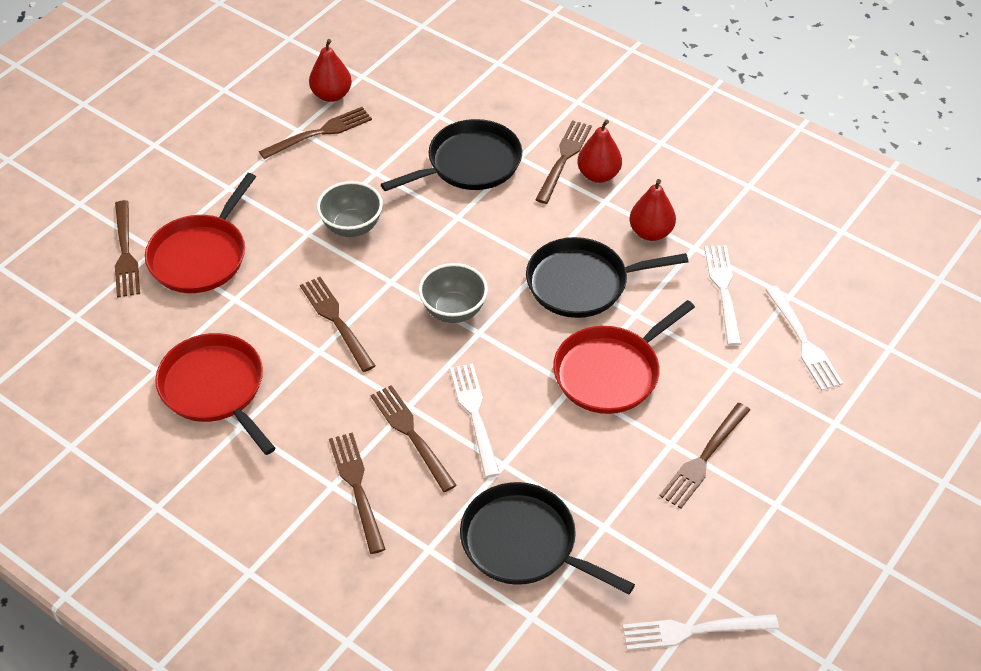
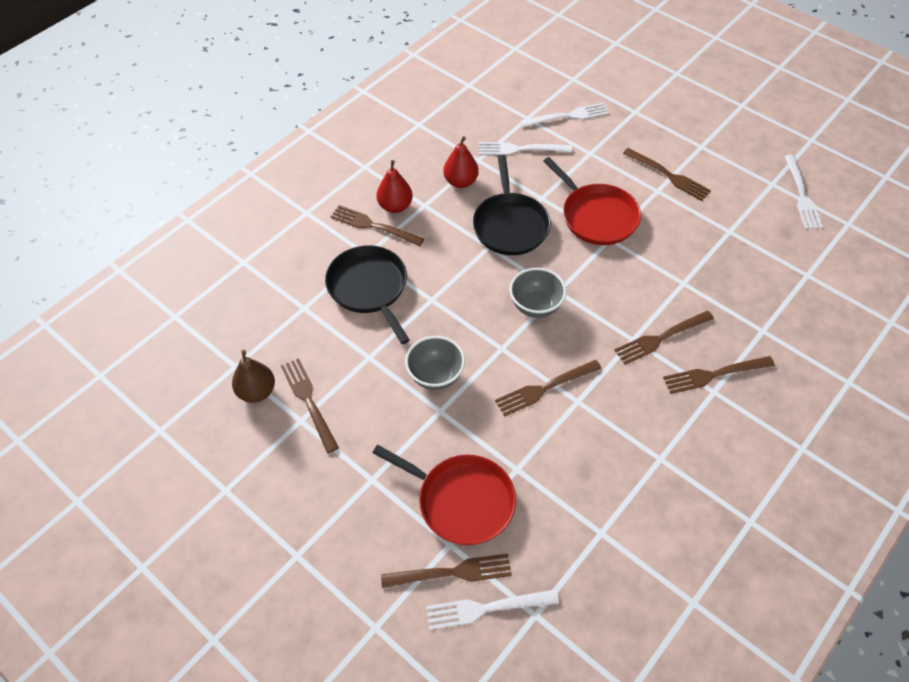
camera: 85 degrees left, 5 degrees up
red pan [155,333,276,455] -> none
red pear [309,39,352,102] -> brown pear [232,350,275,403]
white fork [450,363,500,478] -> white fork moved to [426,589,559,630]
black pan [460,482,635,594] -> none

